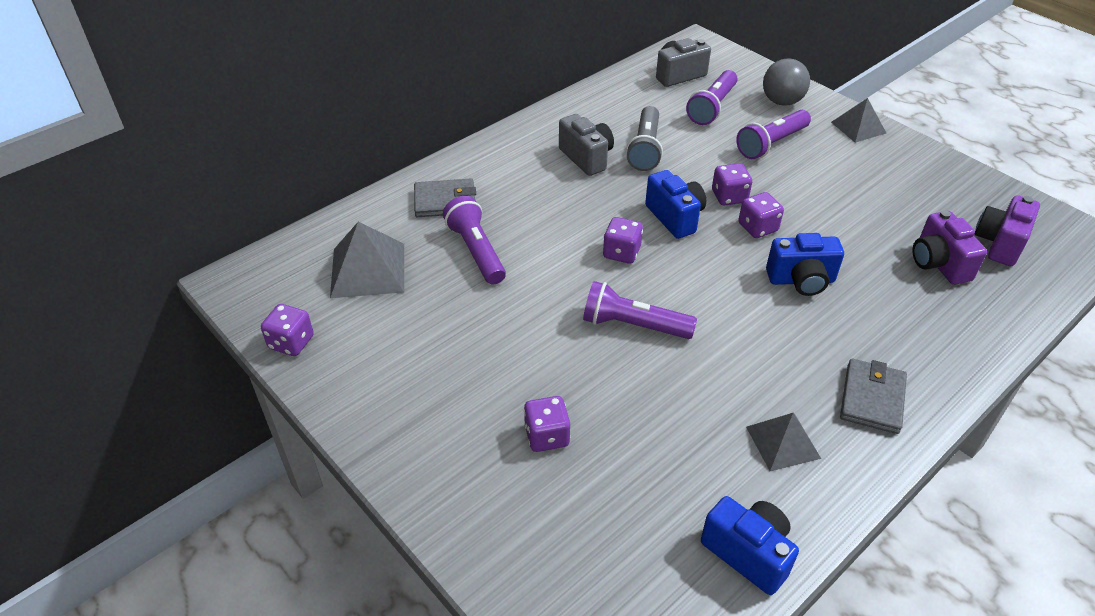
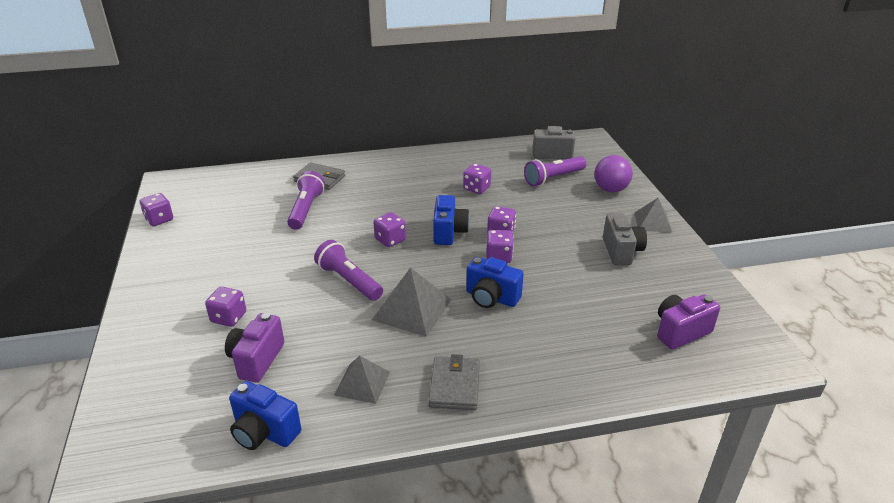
camera: 30 degrees right, 10 degrees down
grey pyramid [330,222,404,298] -> grey pyramid moved to [372,267,451,337]
grey camera [559,114,614,176] -> grey camera moved to [603,213,647,265]
grey flashlight [626,106,663,171] -> purple dice [463,164,491,194]
blue camera [701,496,799,595] -> blue camera turned 135 degrees clockwise [229,381,301,450]
purple flashlight [736,110,811,159] -> none
grey ball [763,58,810,106] -> purple ball [594,155,633,192]
grey wallet [840,359,907,434] -> grey wallet turned 45 degrees counterclockwise [429,354,480,410]
purple camera [912,210,987,285] -> purple camera moved to [225,313,284,383]

